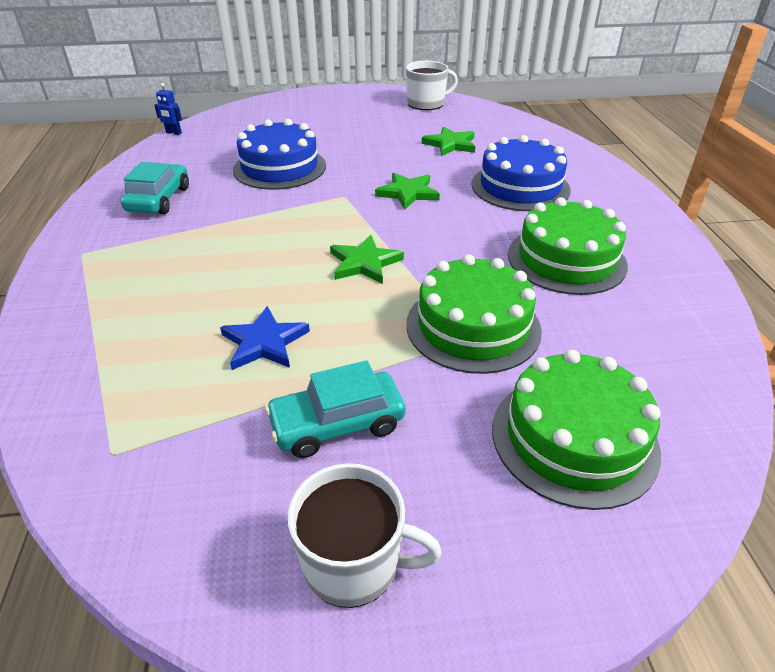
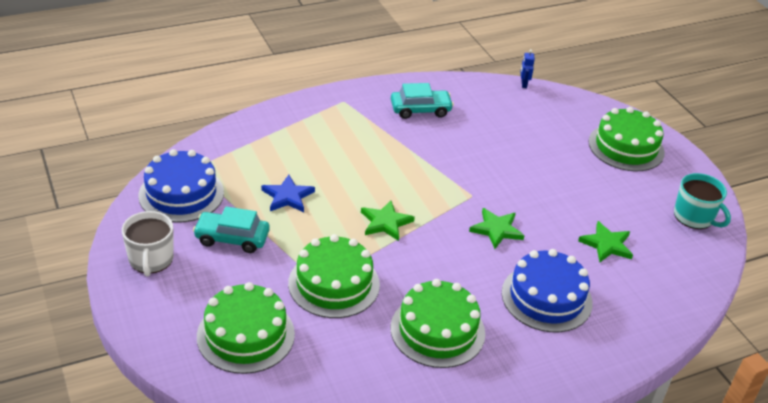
camera: 70 degrees right, 0 degrees up
blue cake [233,119,326,190] -> blue cake moved to [138,149,224,223]
turquoise car [265,360,406,458] -> turquoise car turned 45 degrees counterclockwise [193,207,270,253]
white mug [406,61,458,110] -> turquoise mug [674,173,731,229]
none -> green cake [588,107,665,171]

